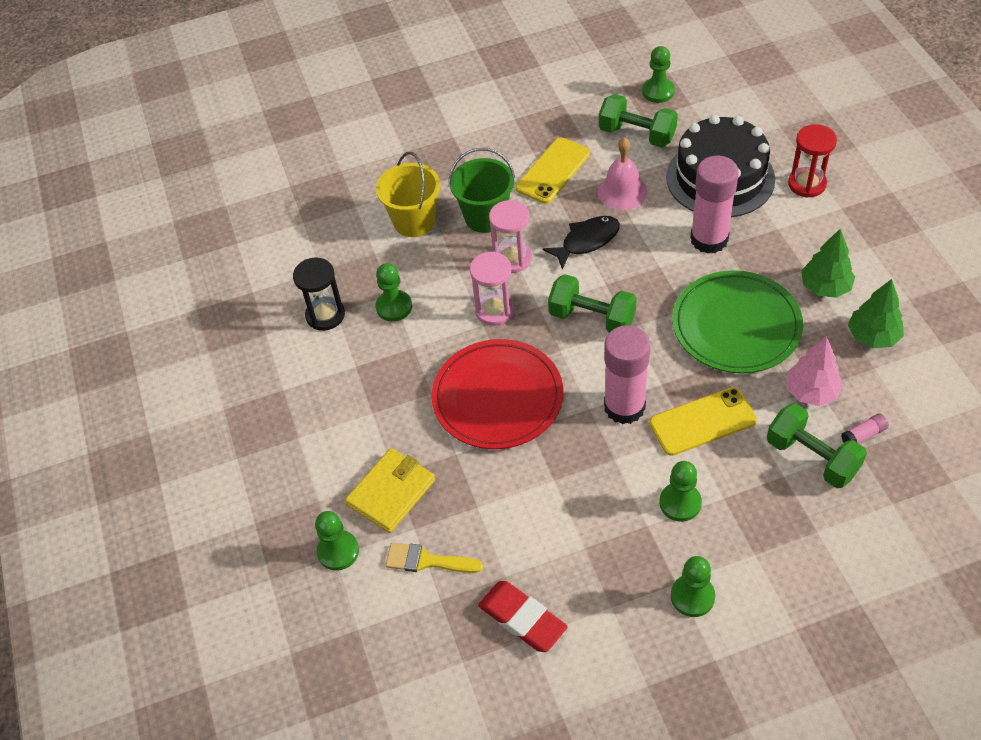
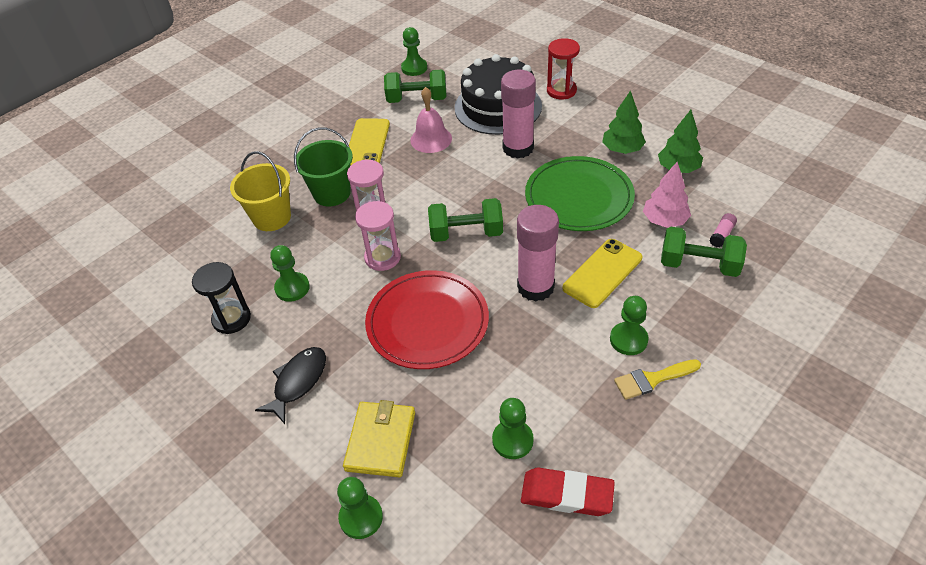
camera: 30 degrees left, 5 degrees down
yellow brush [385,543,483,573] -> yellow brush moved to [614,359,701,400]
black fish [542,216,620,270] -> black fish moved to [255,347,326,424]
green pawn [671,556,715,617] -> green pawn moved to [492,398,534,459]

